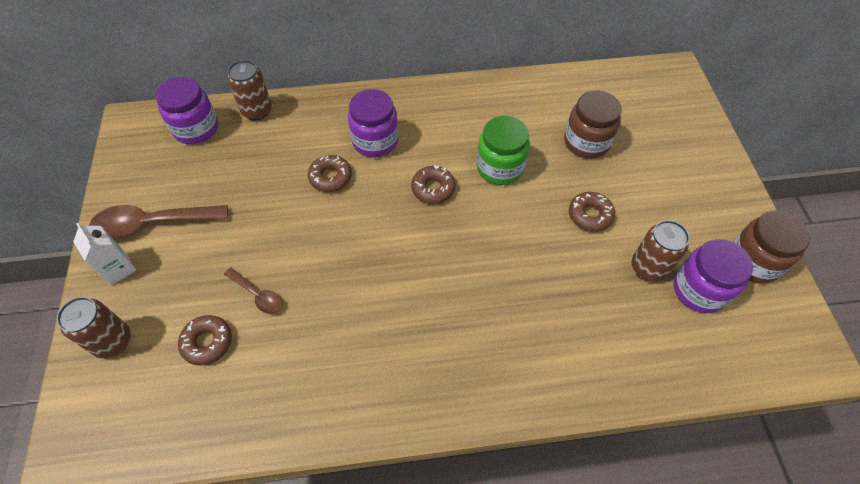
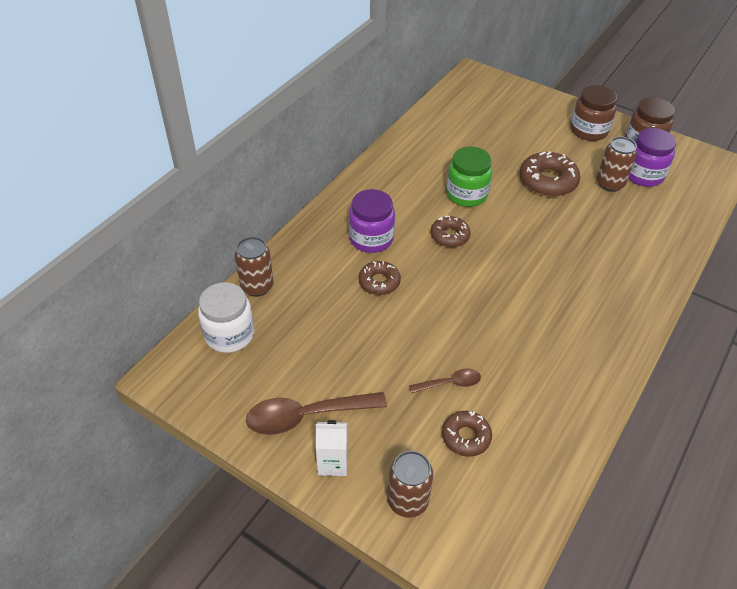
camera: 50 degrees left, 10 degrees down
brown spoon [89,205,228,238] -> brown spoon turned 45 degrees clockwise [246,392,387,435]
purple jar [156,77,218,144] -> white jar [198,282,254,353]
brown jar [564,91,622,159] -> brown jar moved to [571,85,617,141]
brown donut [569,192,615,232] -> brown donut [520,151,580,197], size x1.61

